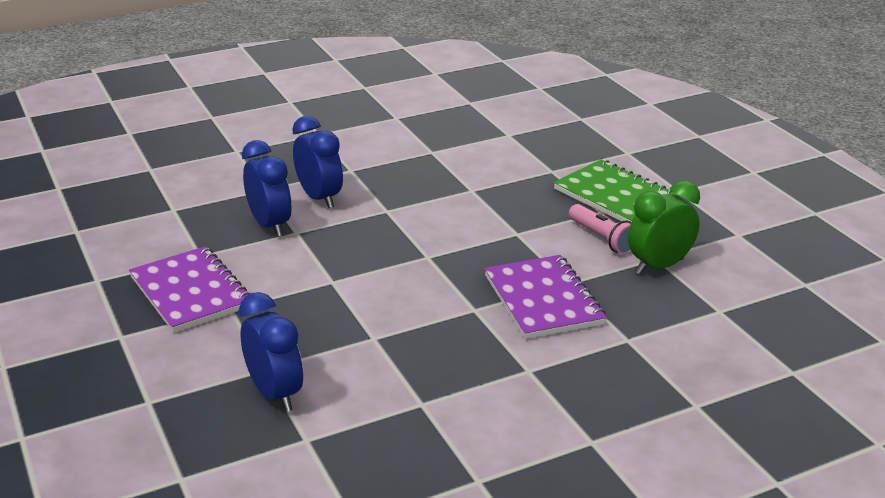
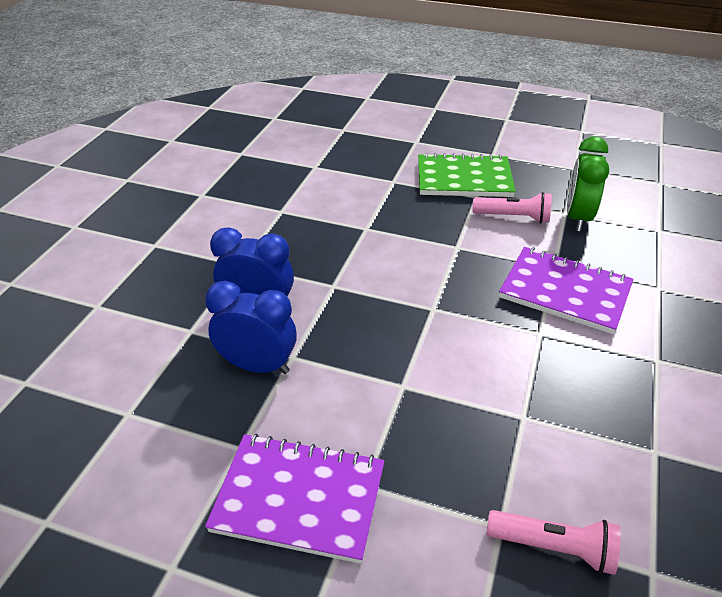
camera: 45 degrees left, 10 degrees up
blue clock [239,292,303,412] -> pink flashlight [487,510,621,575]

